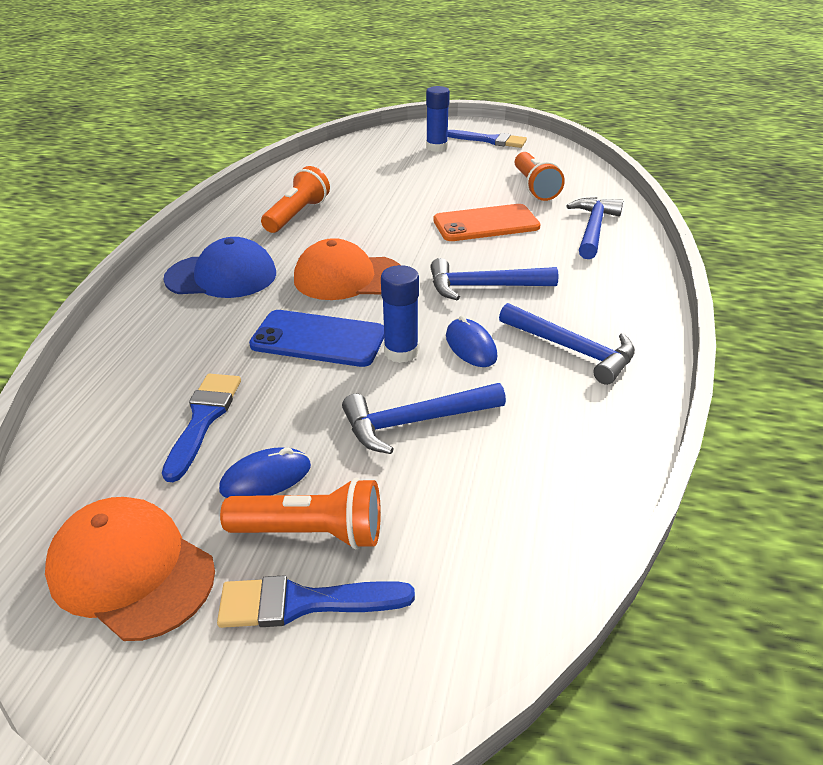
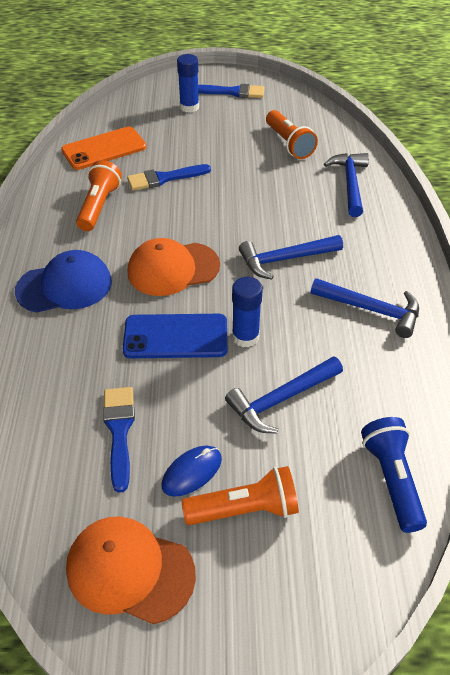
camera: 15 degrees left, 10 degrees up
blue brush [217,575,415,628] -> blue brush moved to [127,164,211,191]
orange phone [433,204,541,241] -> orange phone moved to [61,127,147,170]
blue mouse [446,315,498,367] -> none
none -> blue flashlight [361,417,427,533]

